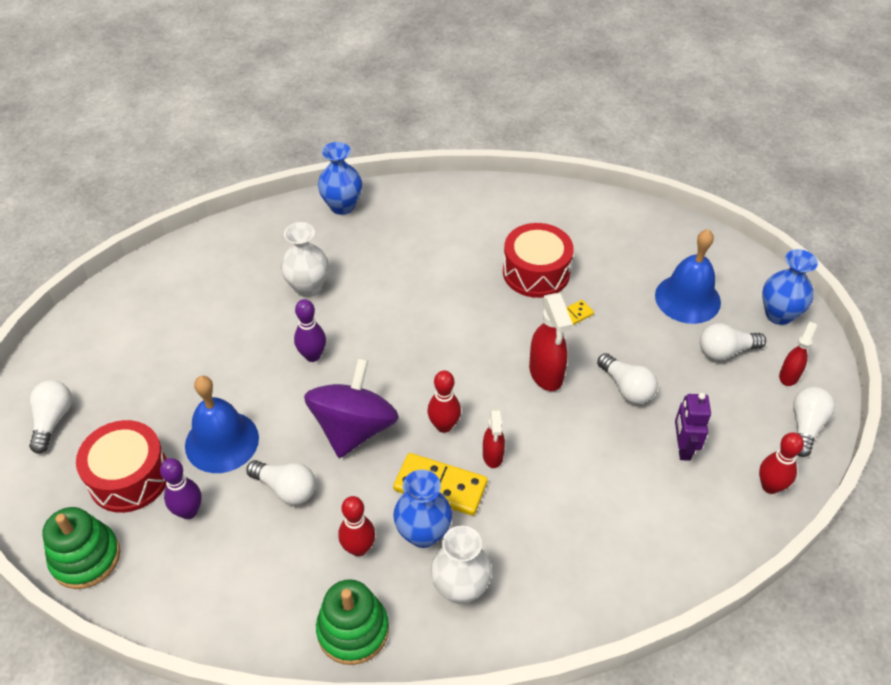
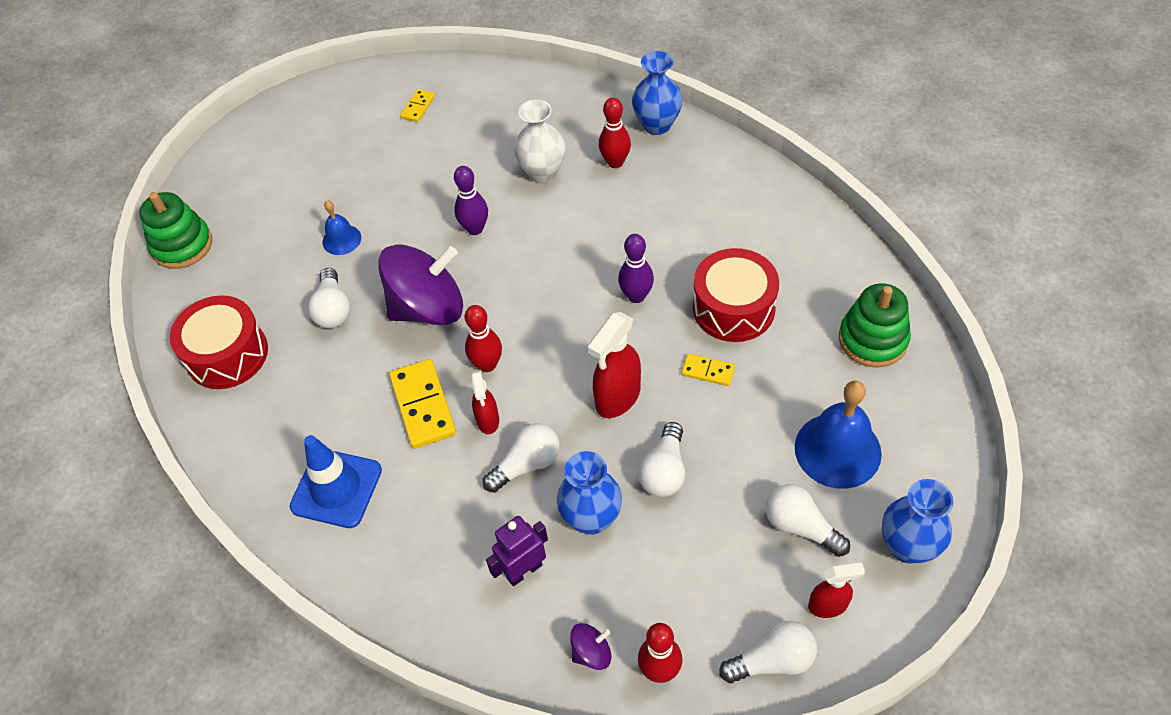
camera: 55 degrees right, 5 degrees up
white light bulb [29,380,72,454] -> white light bulb moved to [483,423,560,493]
red drum [76,420,167,513] -> red drum moved to [170,295,268,389]
purple bowling pin [160,458,202,519] -> purple bowling pin moved to [618,234,654,303]
blue bell [185,376,259,473] -> blue bell [323,200,361,255], size x0.54
green stacking toy [316,579,389,665] -> green stacking toy moved to [839,283,911,368]
red bowling pin [338,496,375,557] -> red bowling pin moved to [599,98,631,168]
blue vase [393,470,452,548] -> blue vase moved to [557,451,622,535]
white vase [431,526,492,604] -> blue traffic cone [290,435,382,528]
red spray bottle [483,409,505,468] -> red spray bottle turned 60 degrees counterclockwise [471,370,499,434]
purple robot [675,393,711,461] -> purple robot moved to [486,516,548,586]
none -> yellow domino [400,89,435,122]
none -> purple spinning top [570,623,612,670]

